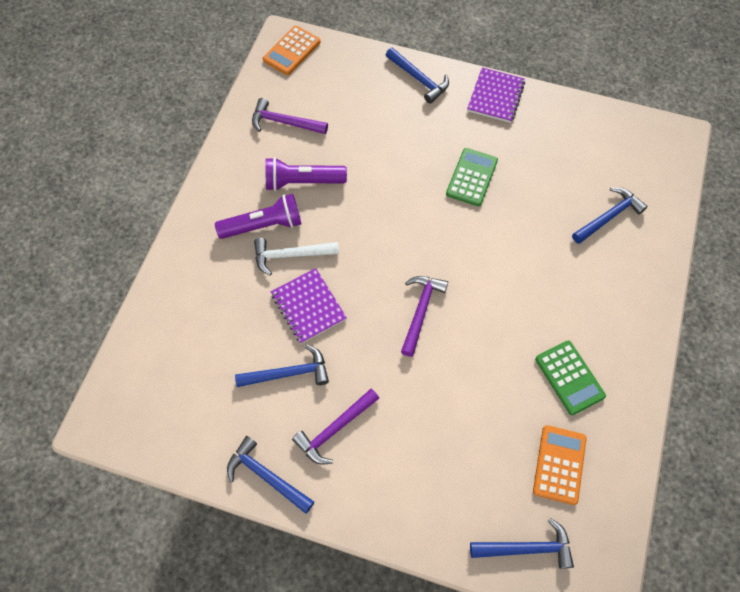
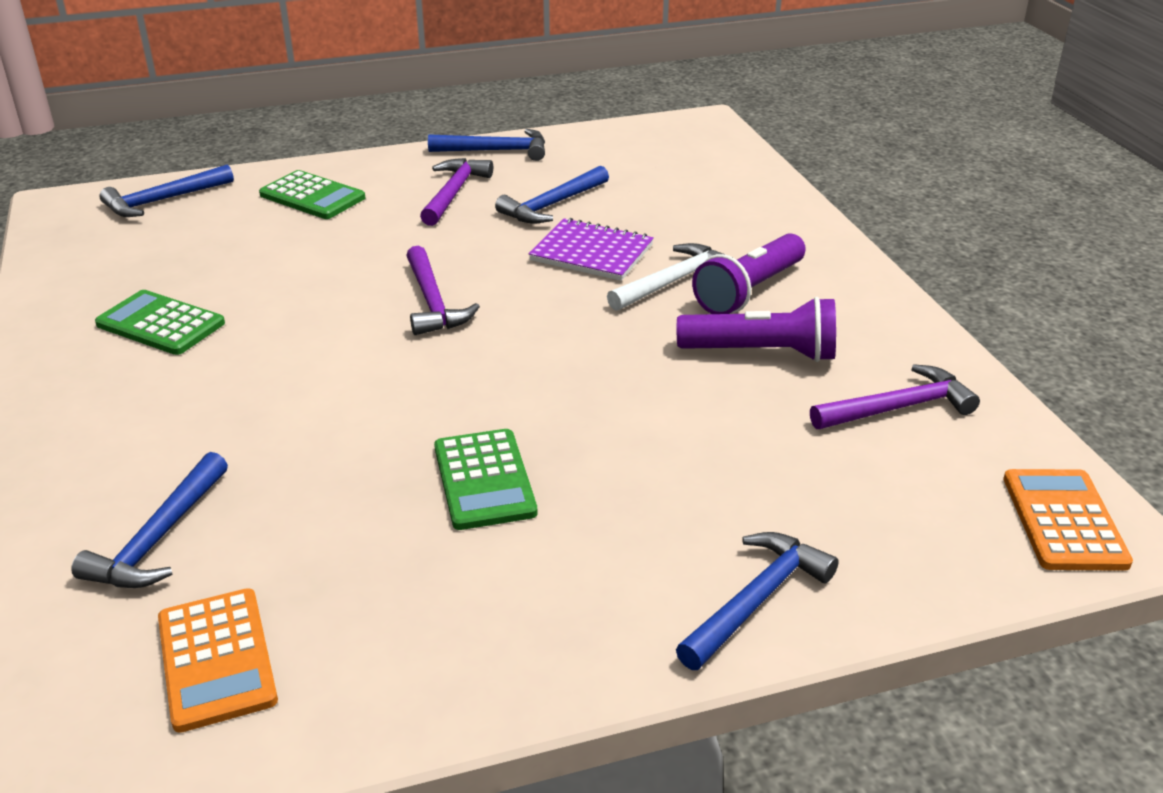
camera: 145 degrees right, 30 degrees down
purple flashlight [265,157,347,191] -> purple flashlight turned 45 degrees clockwise [677,297,836,362]
blue hammer [386,48,449,104] -> blue hammer turned 120 degrees clockwise [676,532,839,670]
purple notebook [467,67,525,123] -> none
orange calculator [533,425,587,505] -> orange calculator moved to [158,588,278,733]
none -> green calculator [259,170,365,219]

